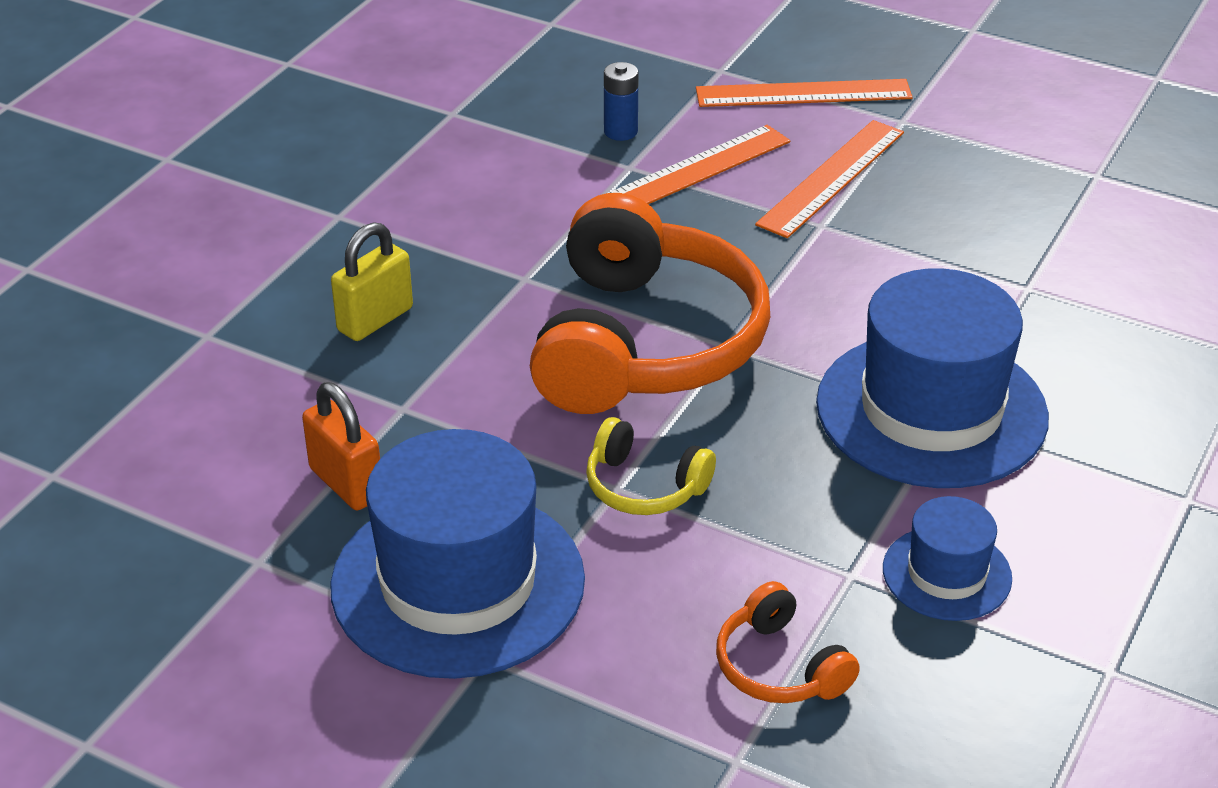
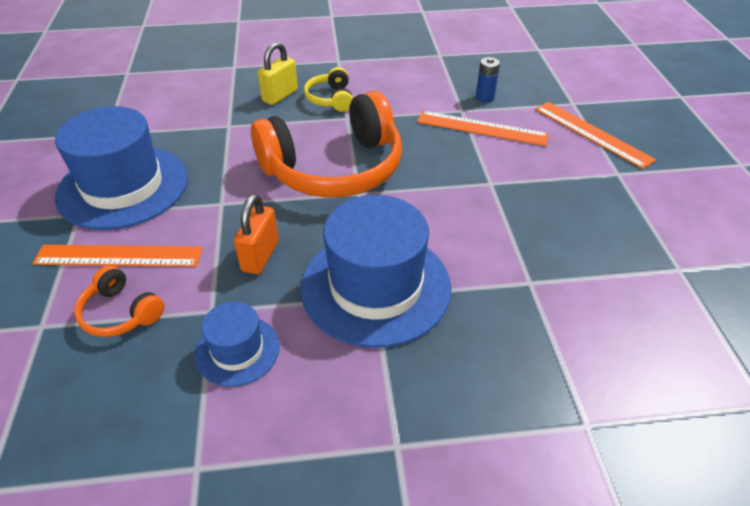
camera: 55 degrees right, 5 degrees up
orange padlock [302,382,380,510] -> orange padlock moved to [234,194,279,274]
yellow padlock [331,222,413,341] -> yellow padlock turned 60 degrees counterclockwise [258,42,298,105]
yellow headphones [586,417,716,515] -> yellow headphones moved to [304,67,353,112]
orange headphones [716,581,860,703] -> orange headphones turned 75 degrees counterclockwise [74,265,164,337]
orange ruler [755,120,904,238] -> orange ruler moved to [32,245,203,267]

